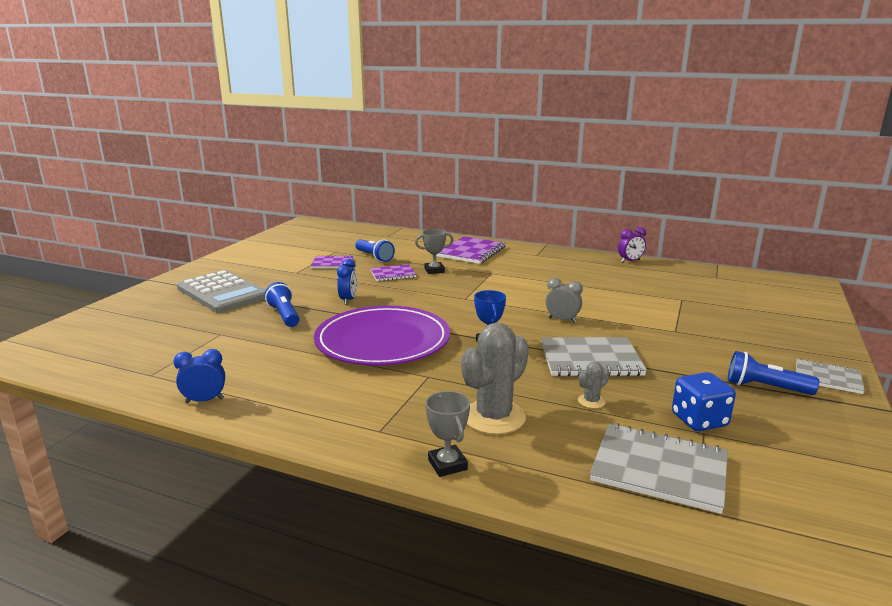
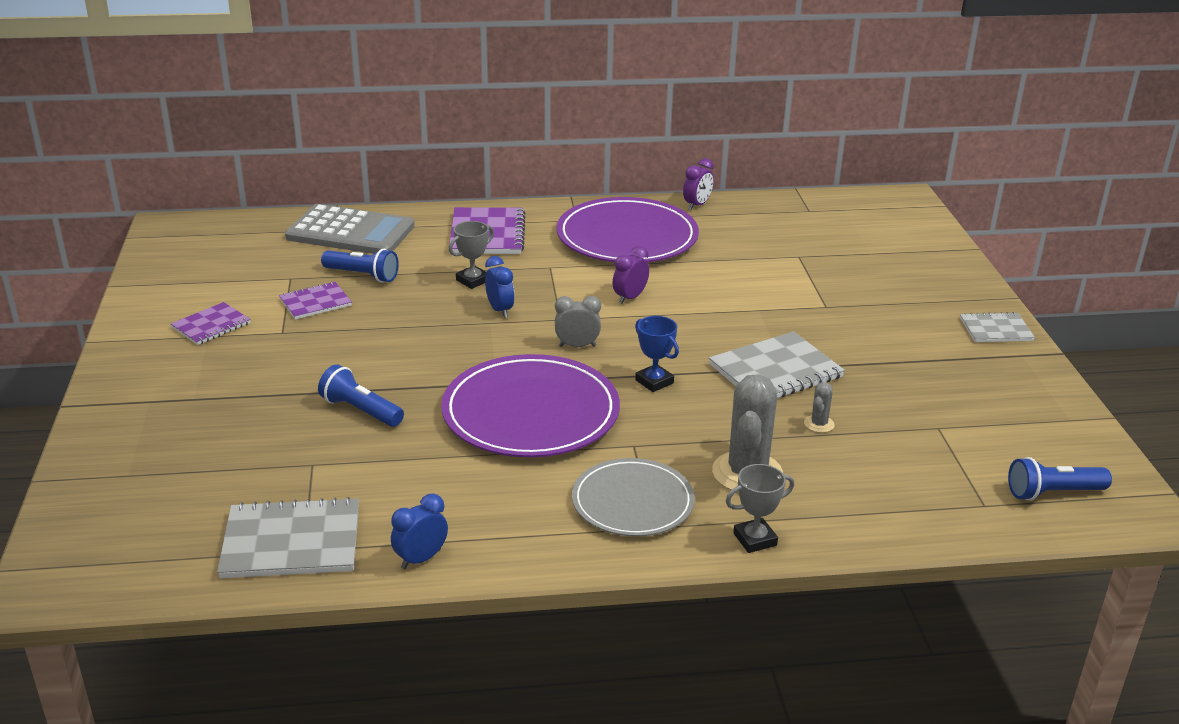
camera: 30 degrees left, 10 degrees up
grey calculator [177,270,266,313] -> grey calculator moved to [285,204,414,254]
blue clock [337,259,357,305] -> blue clock moved to [485,256,515,318]
purple notebook [370,264,417,281] -> purple notebook moved to [171,302,251,345]
grey trophy [425,391,470,477] -> grey trophy turned 60 degrees counterclockwise [726,464,794,553]
grey clock [546,278,583,323] -> grey clock moved to [555,296,601,347]
grey notebook [590,423,728,514] -> grey notebook moved to [217,497,359,578]
blue dice [672,372,736,431] -> none
blue flashlight [728,351,819,395] -> blue flashlight moved to [1008,457,1112,501]
none -> purple plate [556,197,699,262]
none -> grey plate [572,458,695,536]
none -> purple clock [613,246,649,304]

